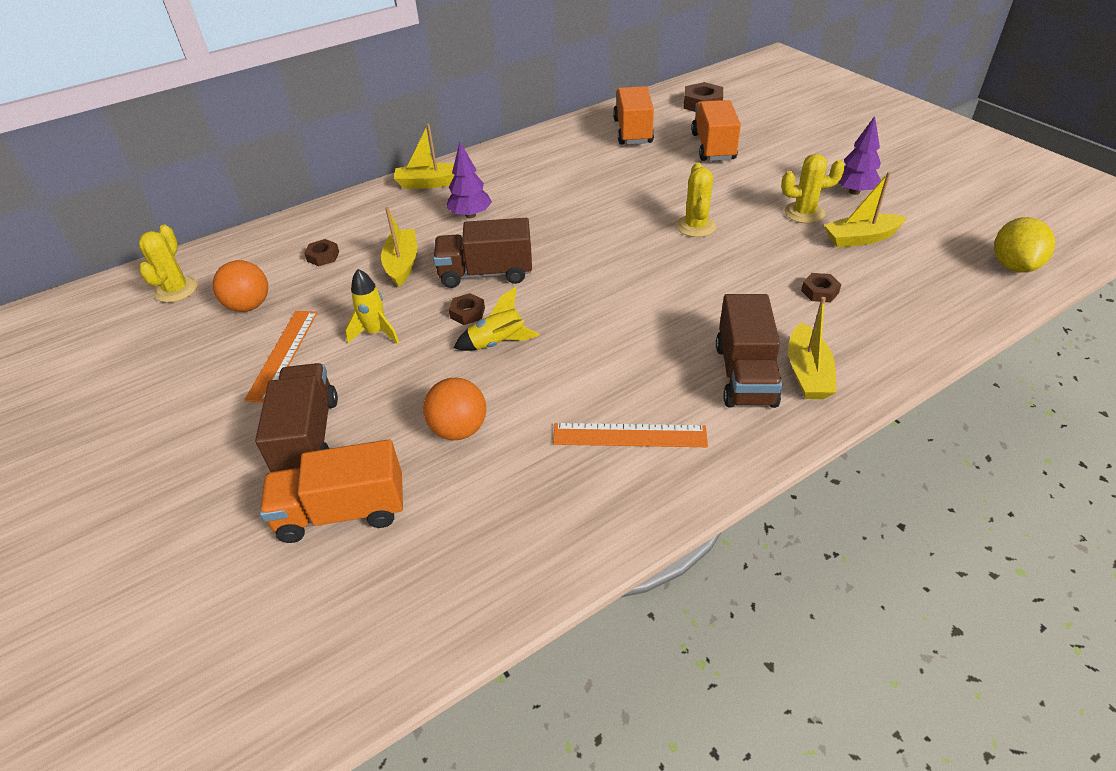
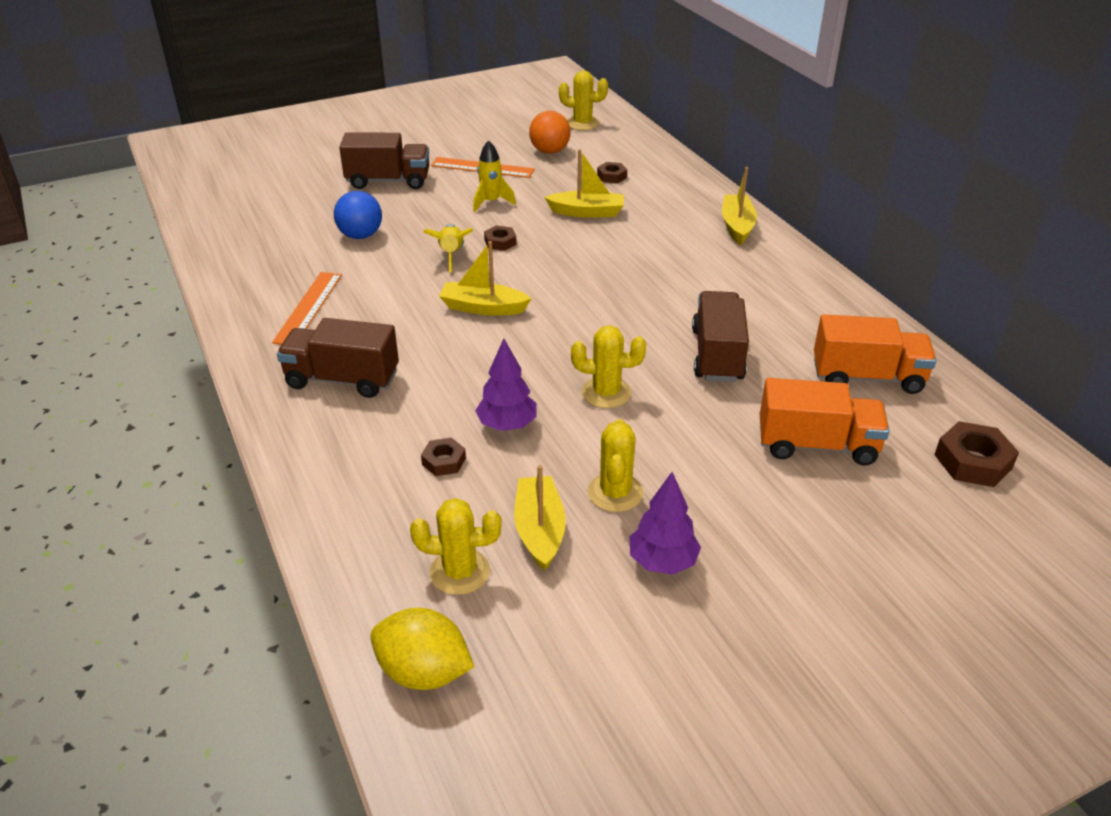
camera: 95 degrees right, 5 degrees down
orange truck [260,439,403,543] -> none
orange ball [423,378,486,440] -> blue ball [334,191,382,239]
brown truck [433,218,532,288] -> brown truck moved to [692,291,749,382]
purple tree [446,142,492,218] -> purple tree moved to [475,339,537,431]
yellow boat [788,297,837,399] -> yellow boat moved to [439,241,532,316]
none -> yellow cactus [410,498,502,595]

